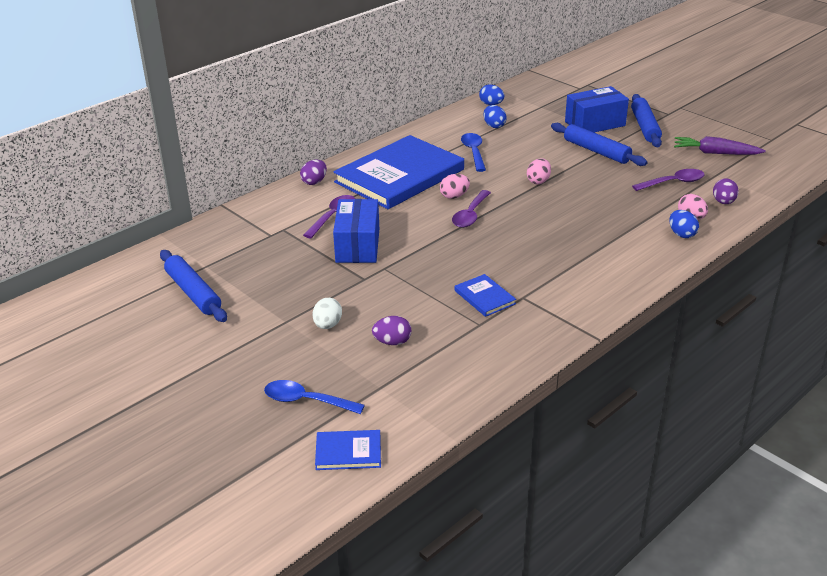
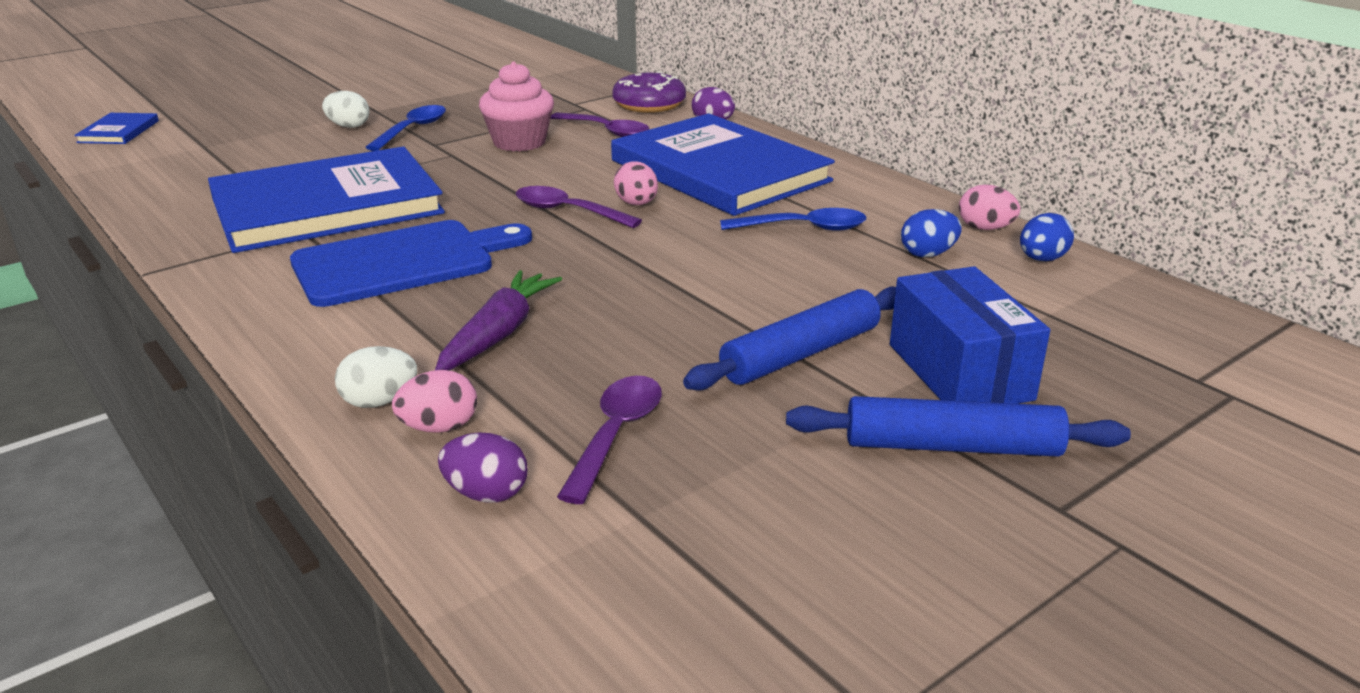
camera: 95 degrees right, 5 degrees down
blue rolling pin [160,250,227,322] -> none
blue spoon [264,380,365,414] -> blue spoon moved to [365,105,446,151]
blue box [333,199,379,263] -> pink cupcake [479,62,554,151]
purple egg [372,316,411,345] -> none
blue book [454,274,516,317] -> blue book [208,147,445,253], size x2.46
pink egg [527,158,551,184] -> pink egg moved to [959,185,1020,230]
purple spoon [632,169,705,191] -> purple spoon turned 150 degrees counterclockwise [557,376,662,504]
blue egg [669,210,699,238] -> white egg [335,346,417,408]
purple carrot [674,136,766,155] -> purple carrot moved to [435,270,562,370]
none -> blue cutting board [290,220,532,307]
none -> purple donut [612,71,686,113]

